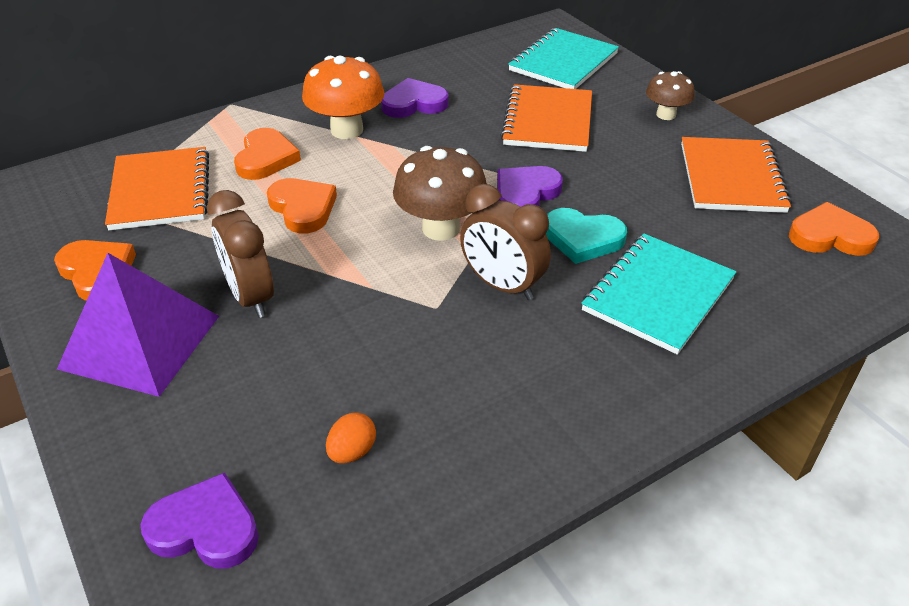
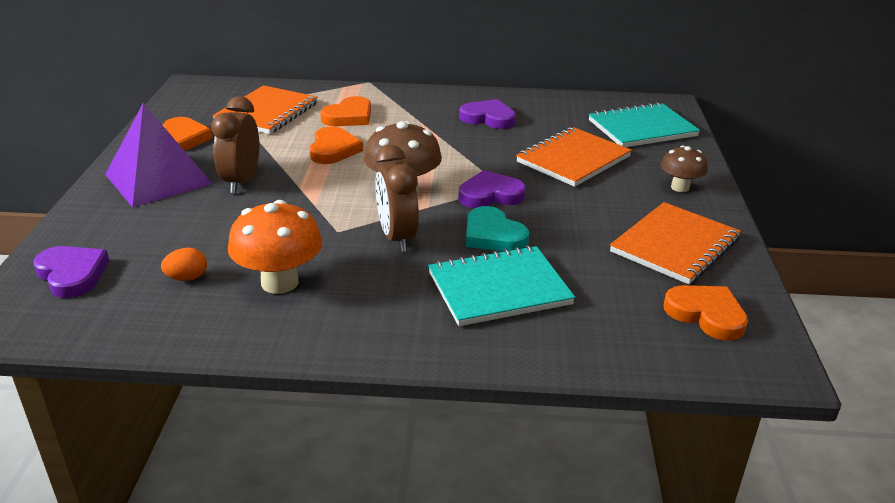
camera: 35 degrees right, 10 degrees down
orange mushroom [302,55,385,139] -> orange mushroom moved to [228,200,323,294]

